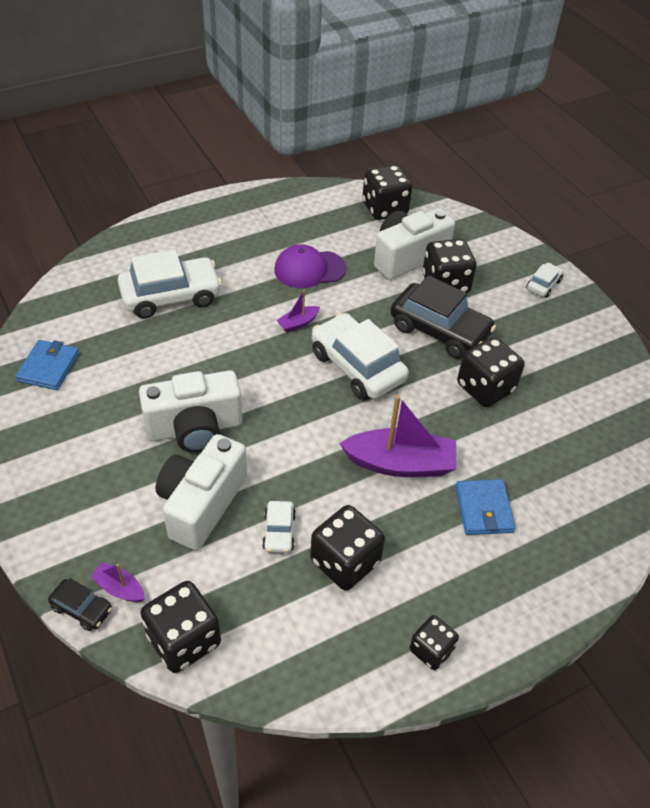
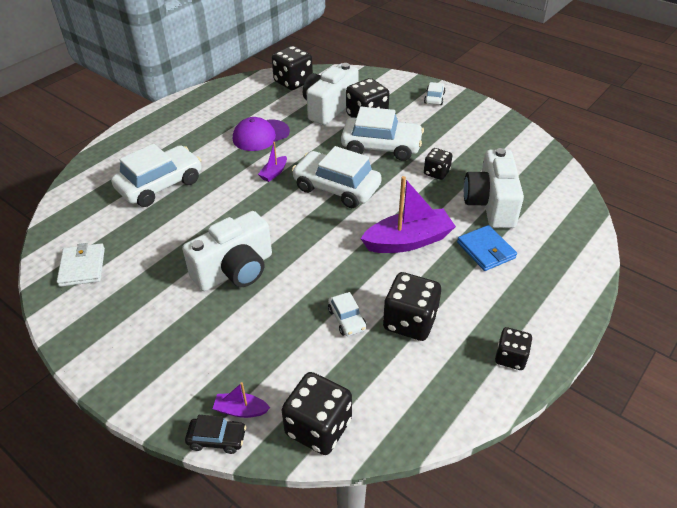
camera: 20 degrees left, 5 degrees down
blue wallet [15,340,79,390] -> white wallet [57,243,105,287]
white camera [156,434,247,550] -> white camera moved to [464,148,524,228]
black car [390,275,496,359] -> white car [341,107,424,161]
black dice [457,337,525,407] -> black dice [424,148,452,180], size x0.60

